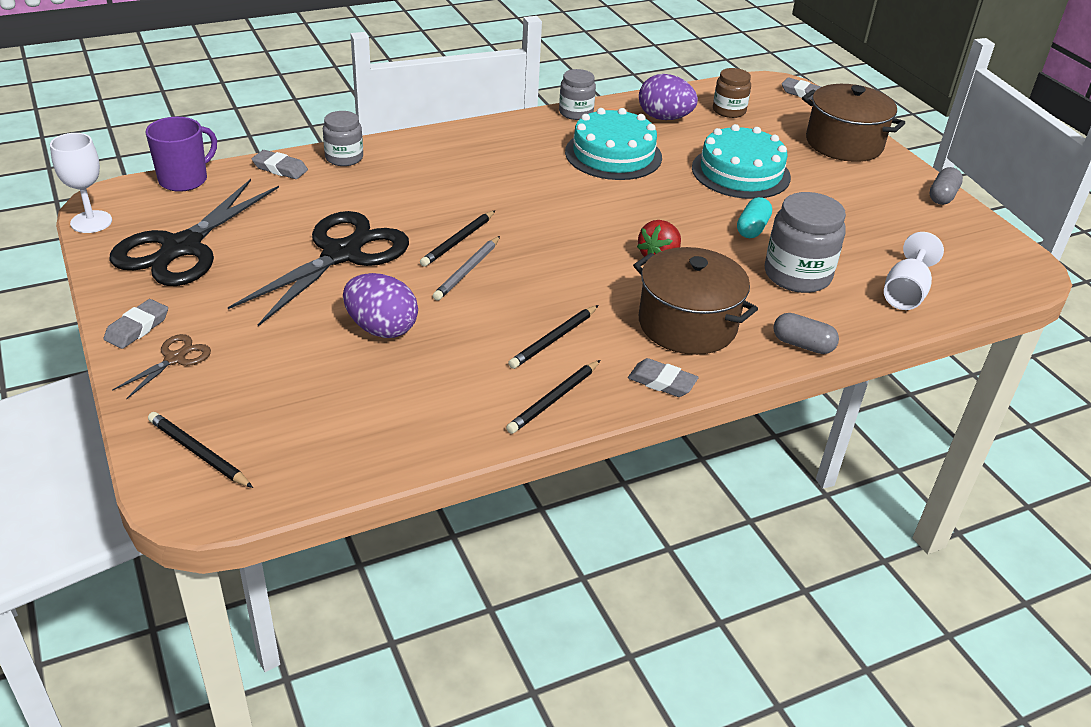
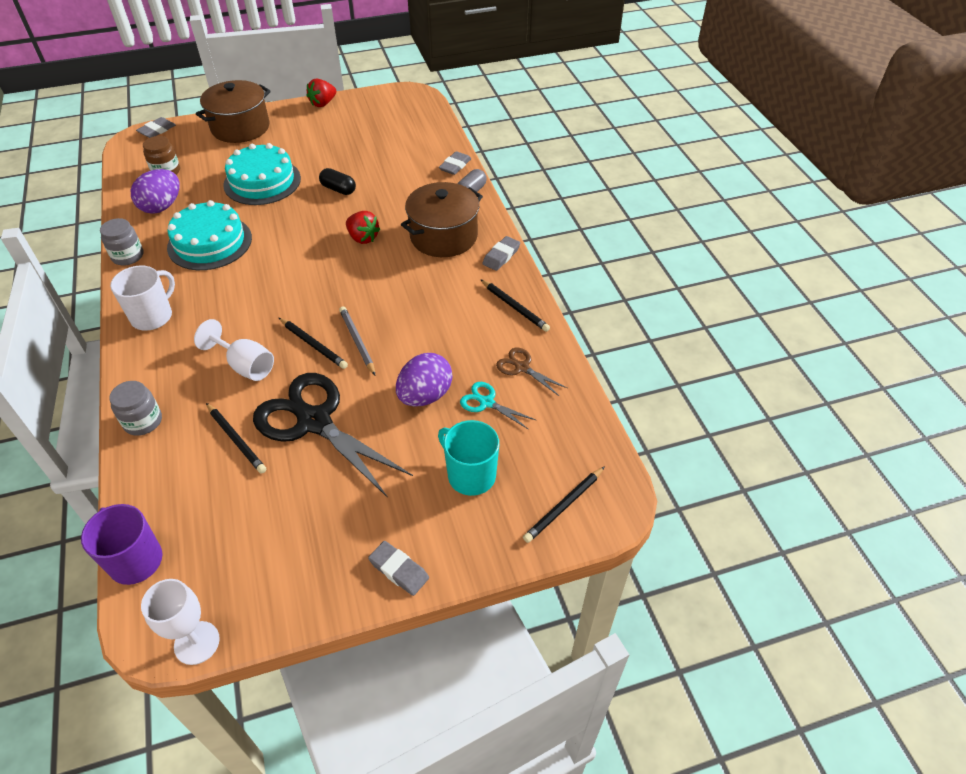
camera: 80 degrees left, 10 degrees up
black scissors [109,179,279,286] -> none
brown scissors [112,334,211,400] -> brown scissors moved to [496,348,567,396]
grey eraser [252,150,308,179] -> grey eraser moved to [439,151,471,175]
grey pencil [433,236,500,301] -> grey pencil turned 150 degrees counterclockwise [339,306,375,375]
black pencil [508,305,598,369] -> black pencil moved to [206,403,266,474]
turquoise capsule [737,197,772,238] -> black capsule [319,168,356,195]
grey jar [765,192,846,293] -> none
white goblet [884,232,944,310] -> white goblet moved to [194,319,274,381]
grey capsule [929,167,963,205] -> red strawberry [306,78,336,107]
none -> white mug [110,266,175,330]
none -> turquoise mug [438,420,499,496]
none -> turquoise scissors [460,382,536,430]

